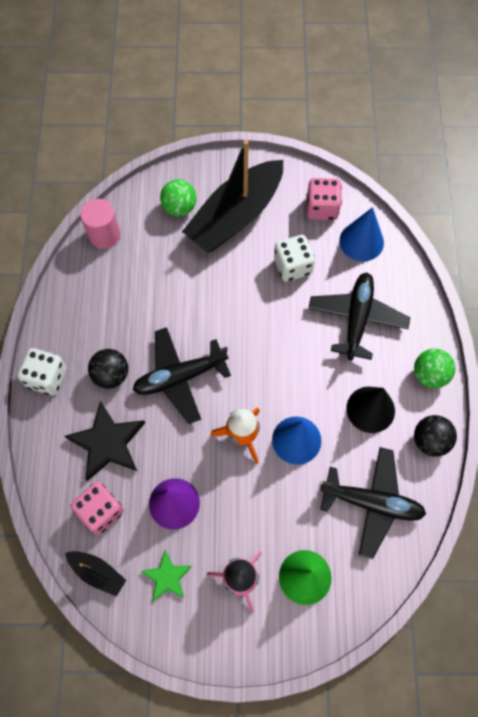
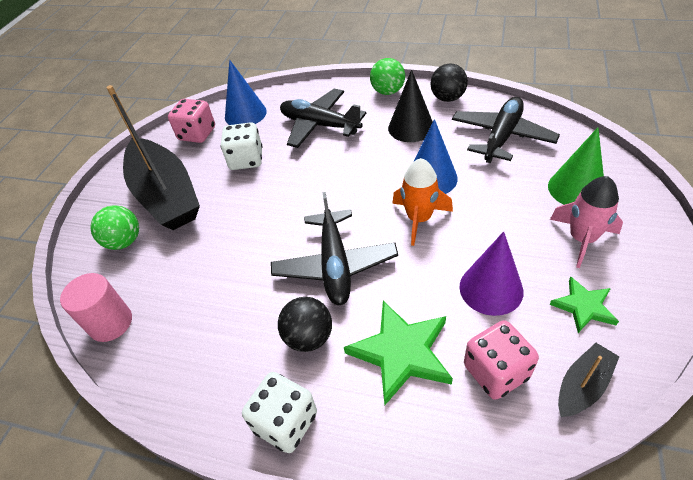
camera: 70 degrees left, 20 degrees down
black star [64,401,145,481] -> green star [344,301,453,405]

